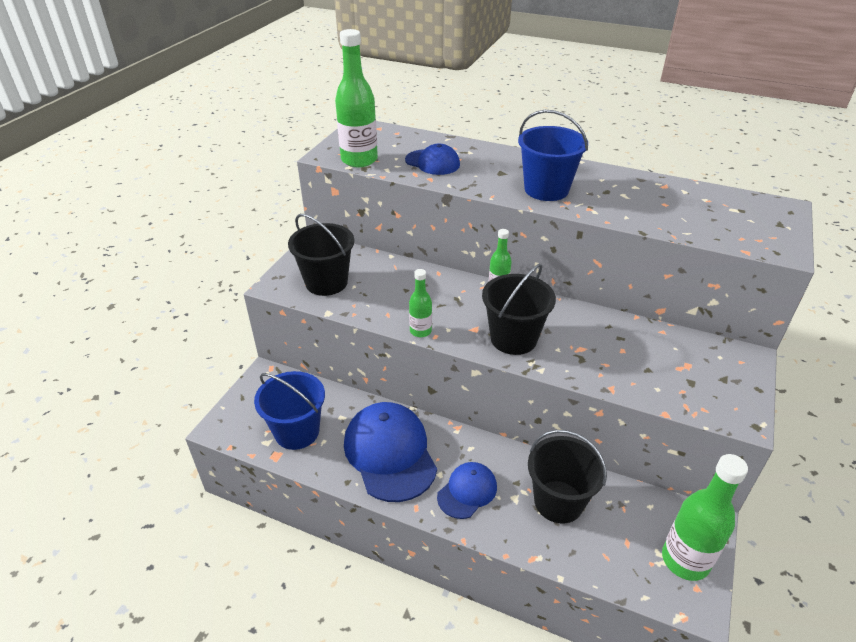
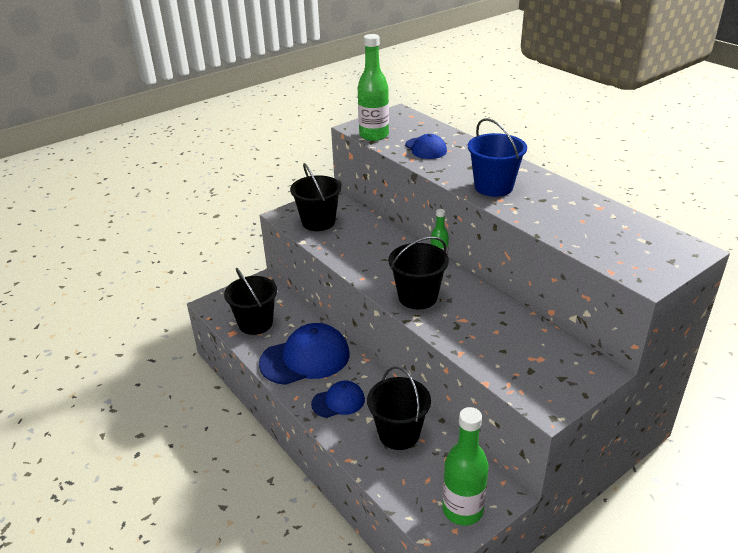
camera: 30 degrees right, 5 degrees down
blue bucket [254,371,325,450] -> black bucket [224,268,277,335]
blue cap [344,402,437,502] -> blue cap turned 60 degrees clockwise [259,323,350,385]
green bottle [409,269,432,337] -> none

